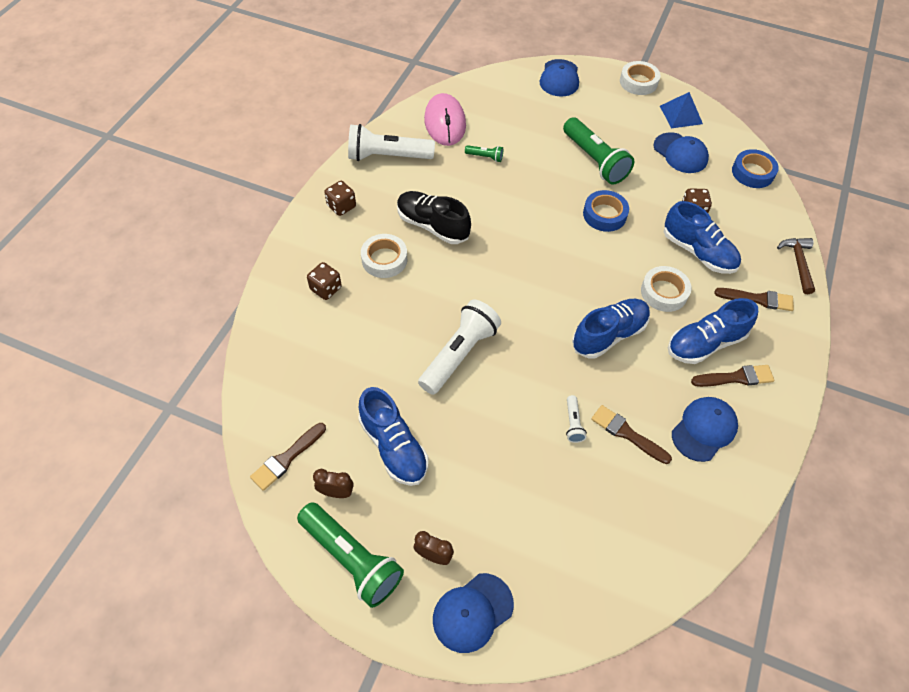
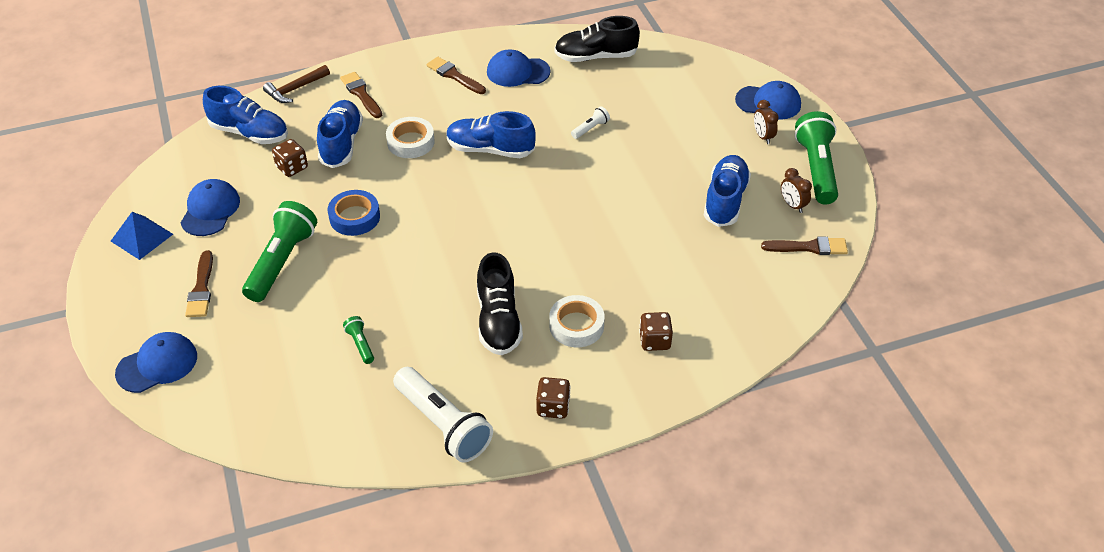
camera: 130 degrees left, 10 degrees down
white flashlight [418,299,501,395] -> none
pink mouse [424,93,466,146] -> none
brown brush [591,405,672,464] -> brown brush moved to [185,250,213,317]
white tape [620,61,660,95] -> none
blue shoe [668,298,758,364] -> blue shoe moved to [203,86,288,144]
blue tape [732,149,779,188] -> none
none -> black shoe [554,16,640,62]

